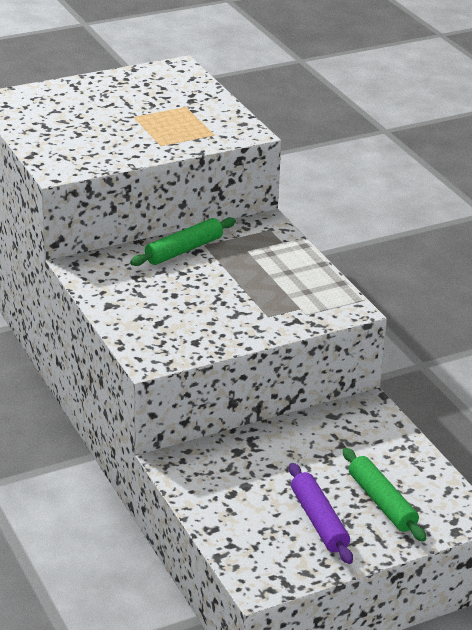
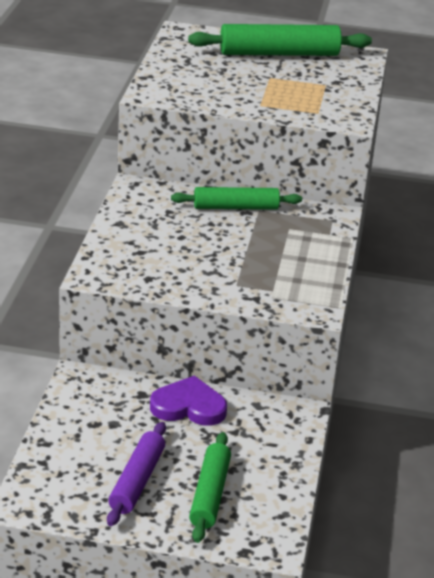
camera: 35 degrees right, 0 degrees up
none -> purple heart [150,376,227,426]
none -> green rolling pin [188,24,372,56]

